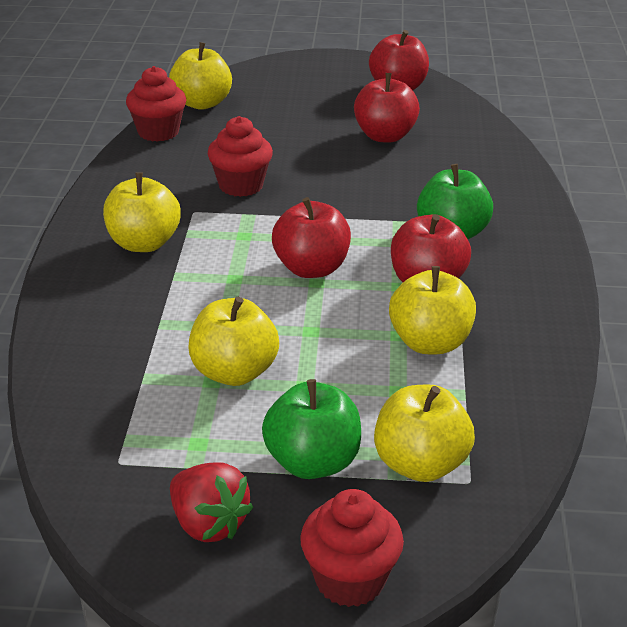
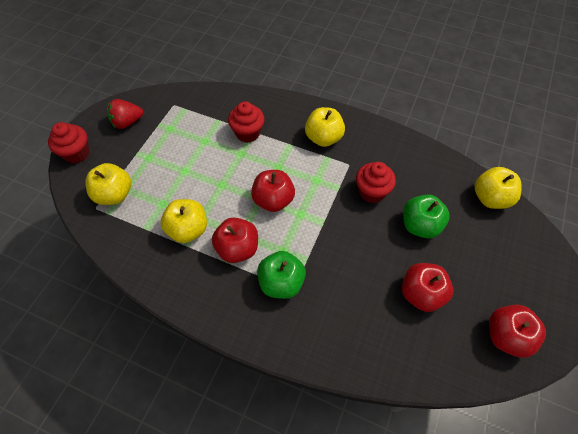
camera: 110 degrees right, 25 degrees up
red cupcake [126,66,186,142] -> red cupcake moved to [228,101,264,143]
yellow apple [189,297,279,386] -> none
green apple [262,379,361,479] -> green apple moved to [403,194,450,238]

